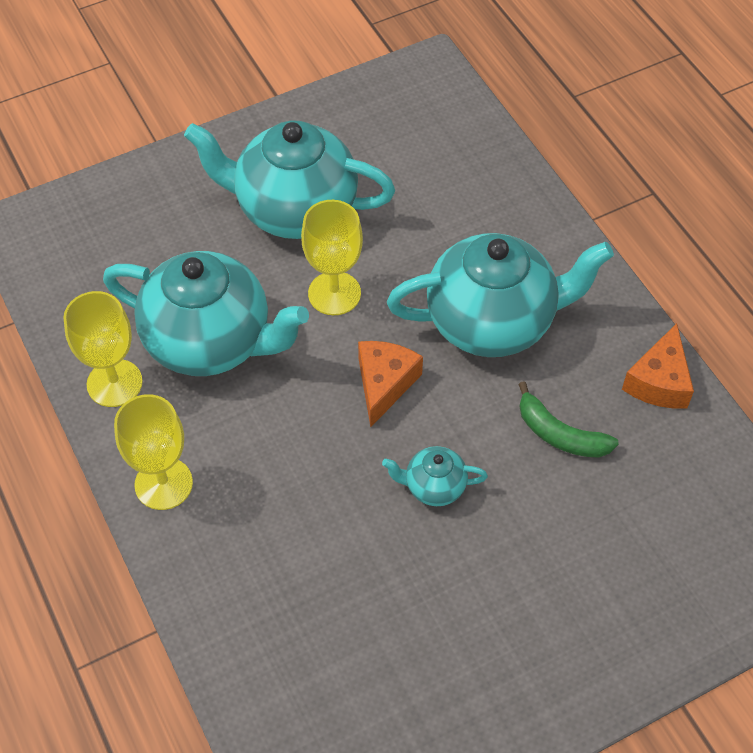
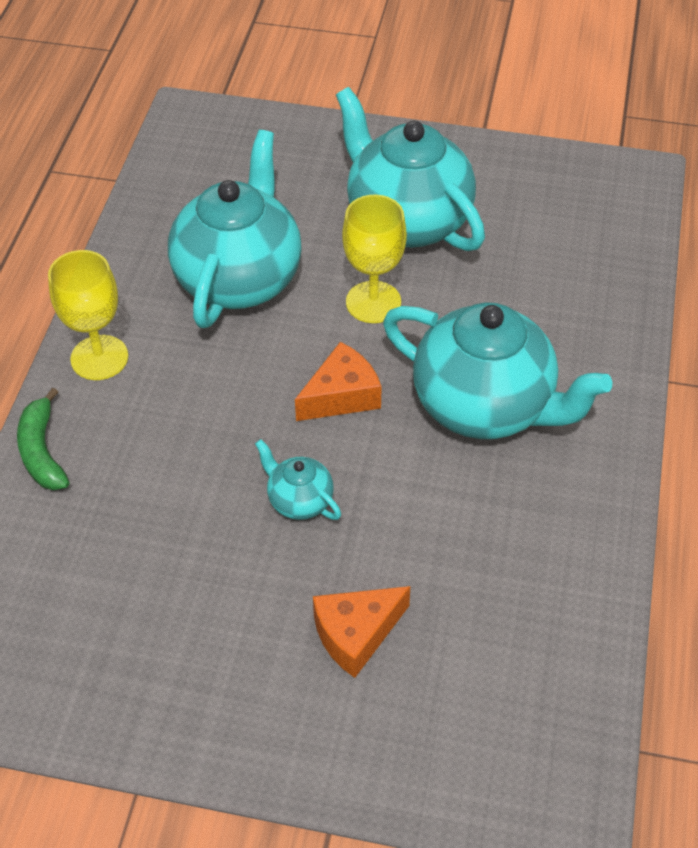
camera: 40 degrees right, 5 degrees down
yellow goblet [63,291,143,407] -> none
turquoise teapot [103,251,309,376] -> turquoise teapot turned 135 degrees counterclockwise [168,130,302,328]
green banana [518,381,619,458] -> green banana moved to [17,388,70,490]
orange cheese [622,323,694,409] -> orange cheese moved to [313,586,411,678]

